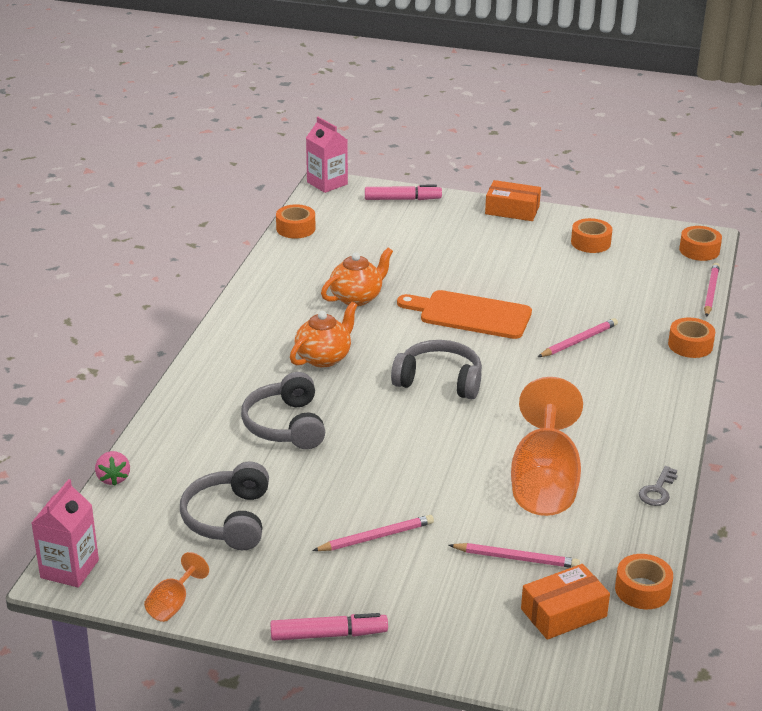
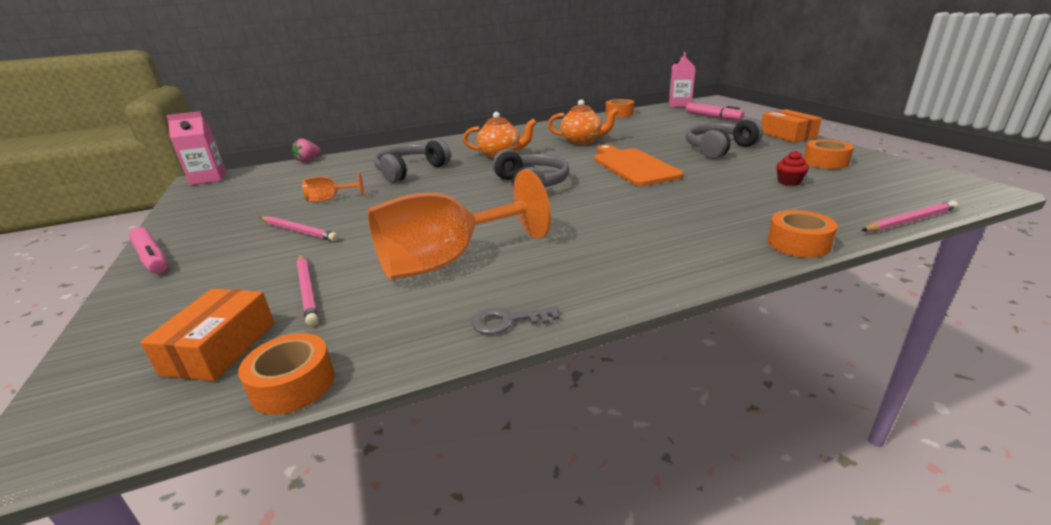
camera: 55 degrees right, 5 degrees down
orange goblet [144,552,209,622] -> orange goblet moved to [302,172,364,202]
grey headphones [180,462,269,550] -> grey headphones moved to [686,119,763,159]
orange box [521,564,610,640] -> orange box turned 75 degrees clockwise [140,289,274,381]
pink pencil [538,318,618,357] -> none
orange tape [679,226,722,261] -> none
none -> red cupcake [776,151,809,186]

